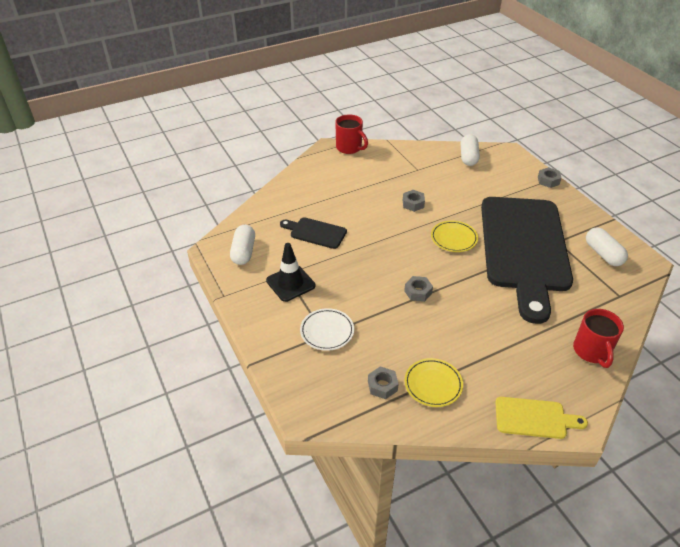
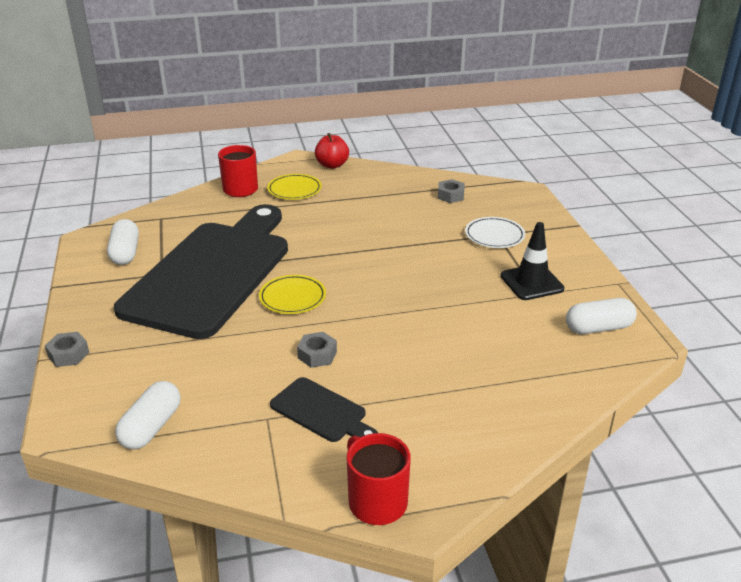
camera: 165 degrees left, 10 degrees down
white capsule [230,225,255,265] -> white capsule turned 60 degrees clockwise [566,298,637,334]
black cutting board [280,217,347,249] -> black cutting board moved to [270,377,378,442]
grey nut [404,276,433,302] -> none
yellow plate [404,358,463,407] -> yellow plate moved to [267,174,322,200]
yellow cutting board [495,397,588,439] -> red apple [315,133,349,169]

